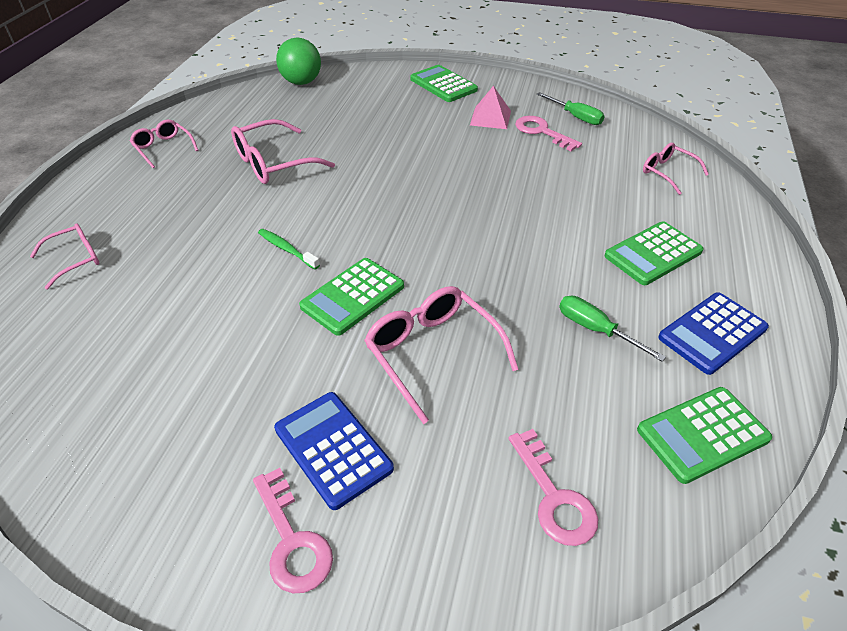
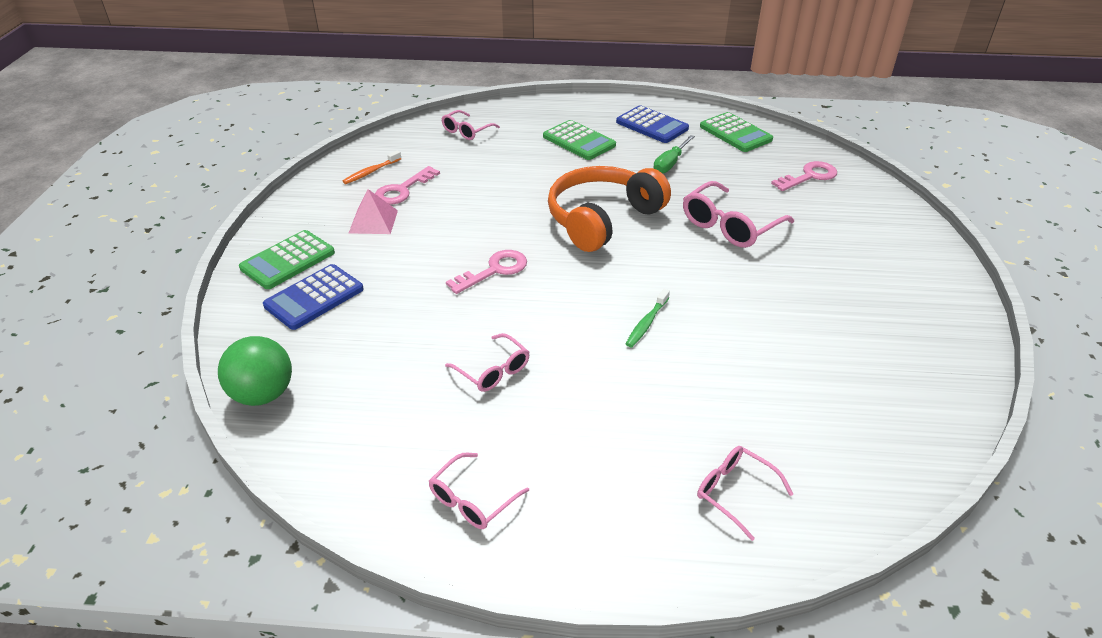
camera: 100 degrees left, 5 degrees down
pink glasses [231,119,335,184] -> pink glasses [445,333,529,392], size x0.61
pink key [253,468,333,593] -> pink key moved to [446,250,527,294]
blue calculator [274,392,394,510] -> blue calculator moved to [263,264,364,330]
green calculator [299,258,404,336] -> none
green screwdriver [537,92,604,125] -> orange toothbrush [343,150,402,184]
none -> orange headphones [548,166,671,252]

